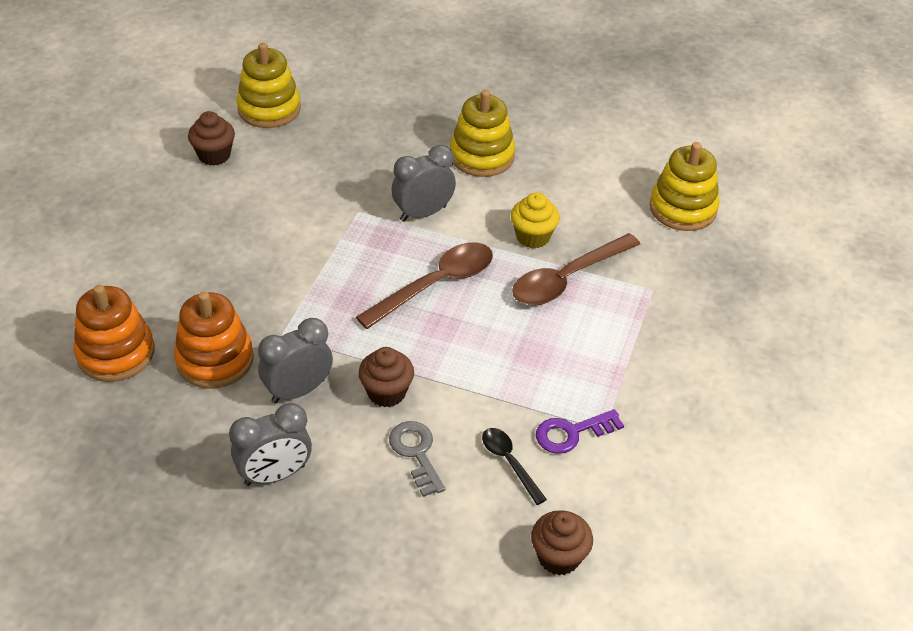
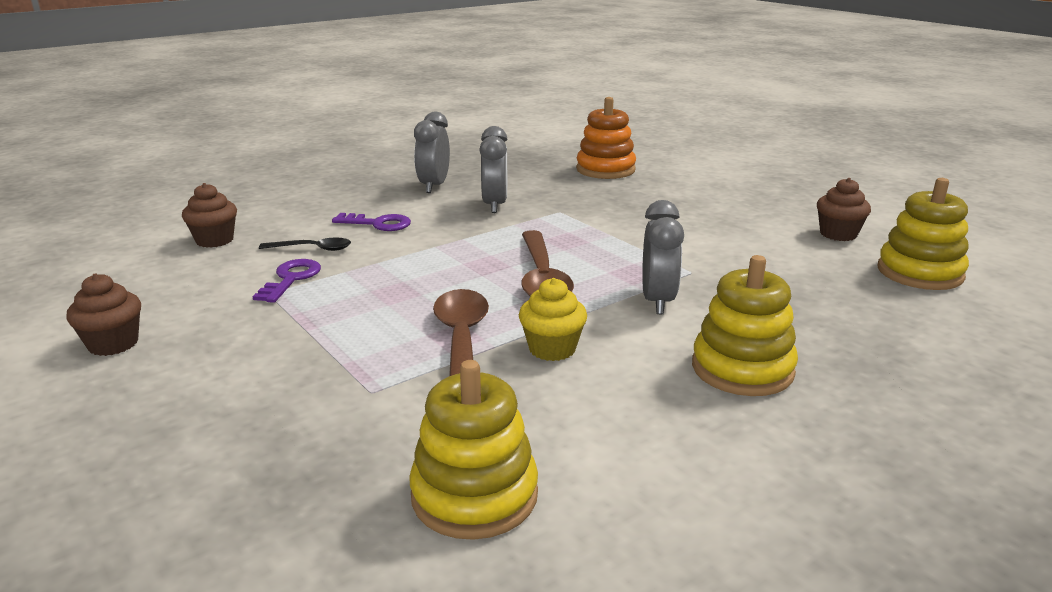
camera: 125 degrees right, 20 degrees down
orange stacking toy [174,291,254,388] -> none
brown cupcake [358,347,414,407] -> brown cupcake moved to [66,273,141,356]
grey key [389,421,445,497] -> purple key [332,213,411,231]

